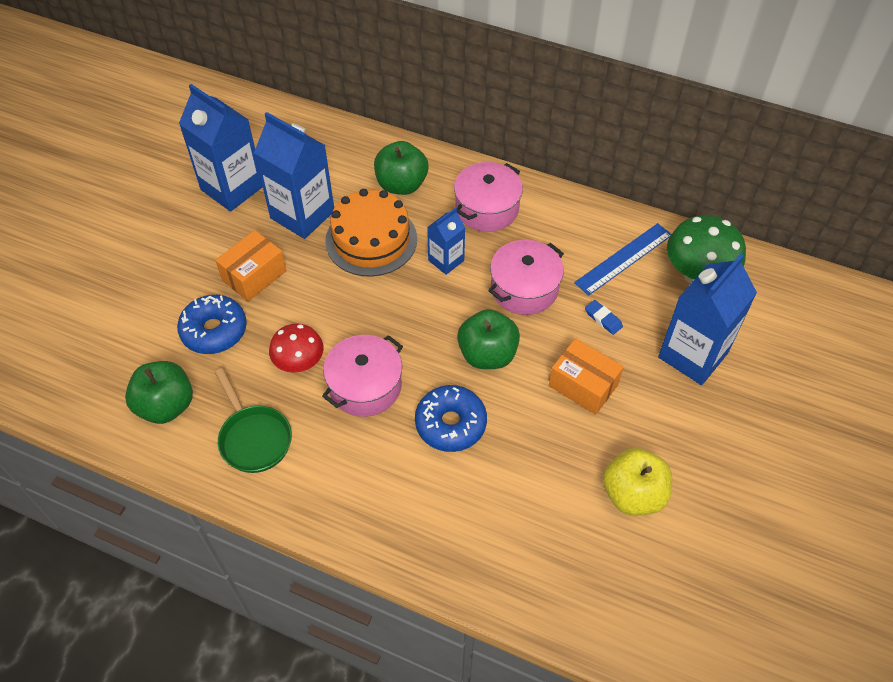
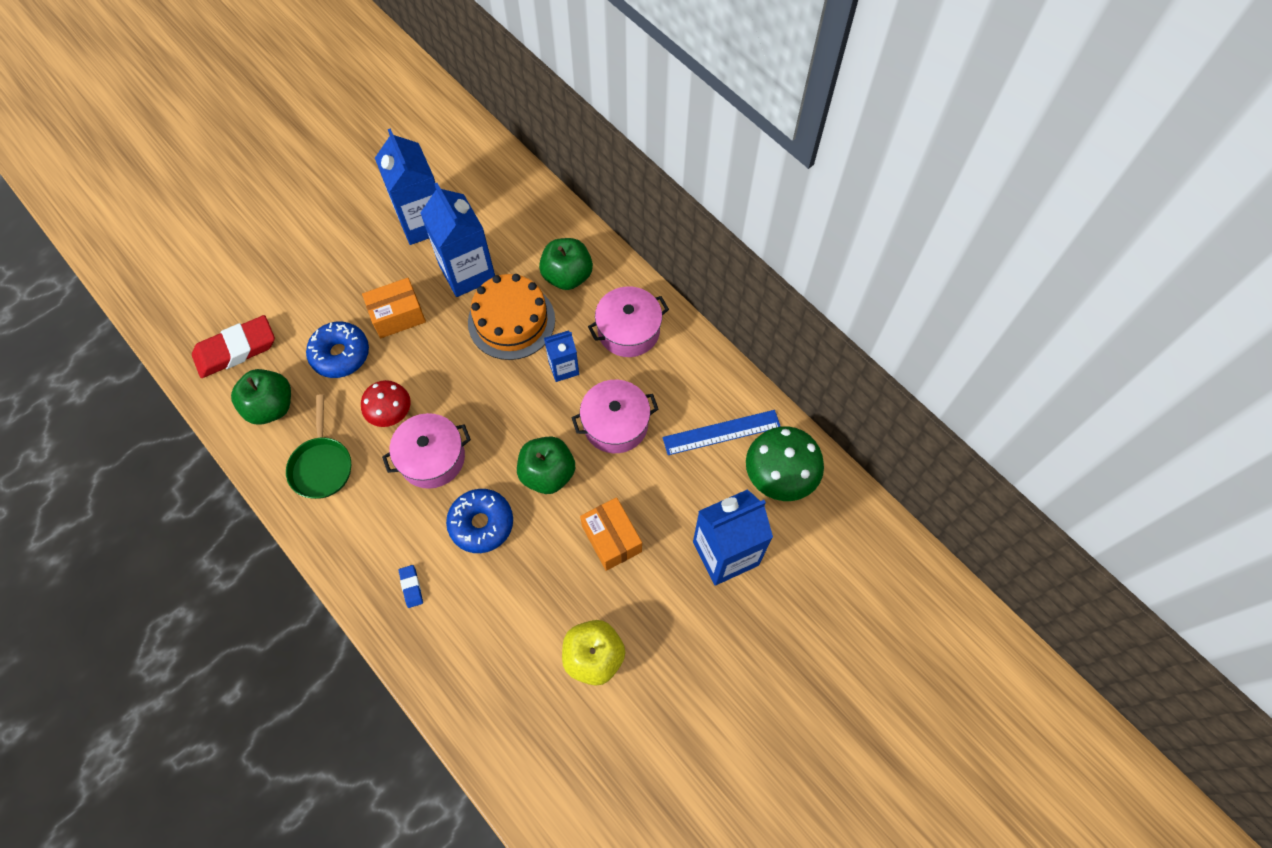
camera: 25 degrees right, 10 degrees up
blue eraser [585,300,623,335] -> blue eraser moved to [399,565,423,608]
none -> red eraser [192,315,275,378]

